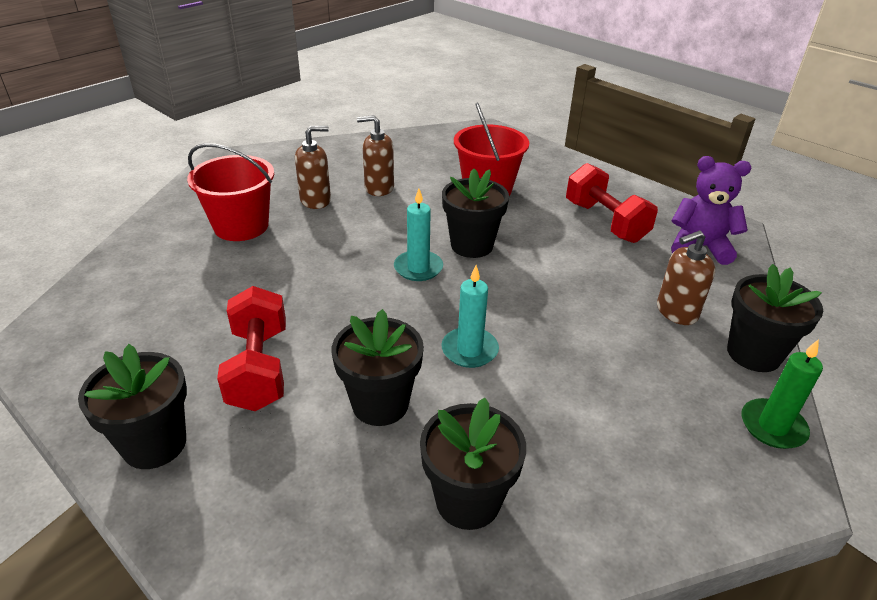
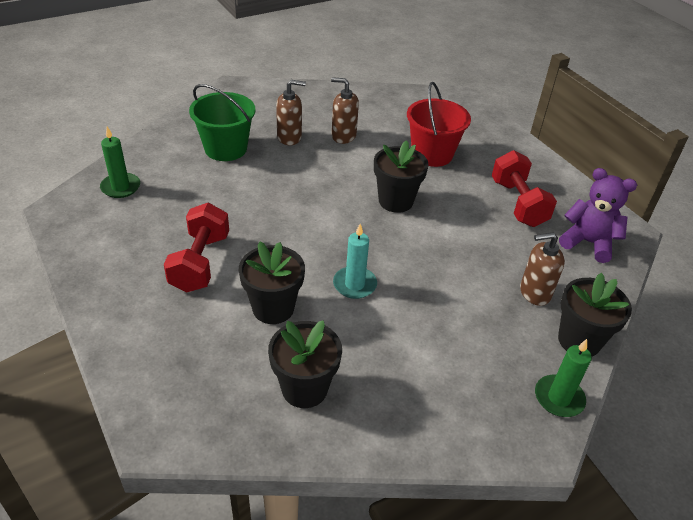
camera: 15 degrees right, 5 degrees up
black flower pot [78,344,187,469] -> none
red bucket [187,143,274,241] -> green bucket [189,84,256,161]
turquoise candle [394,188,443,281] -> none
none -> green candle [100,127,140,198]

